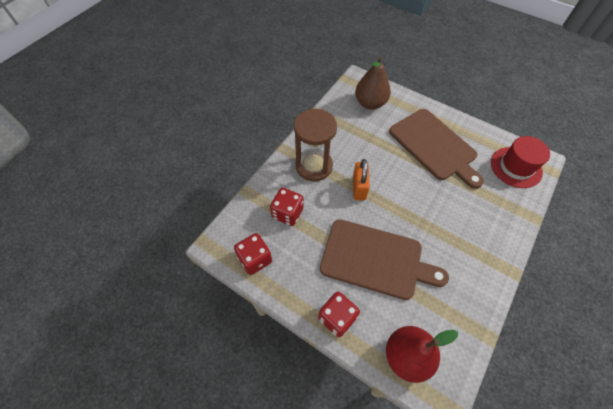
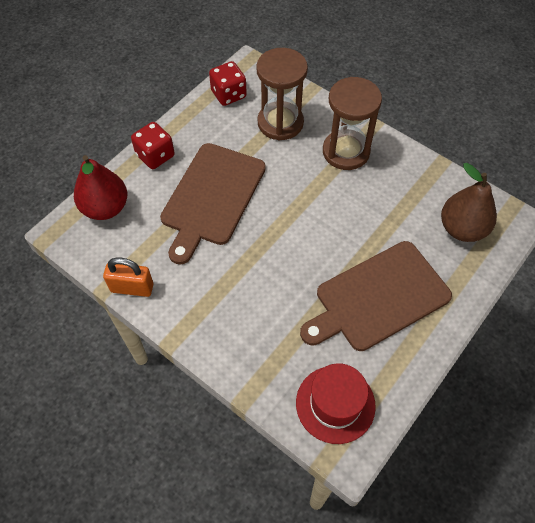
camera: 95 degrees right, 0 degrees up
red dice [270,188,304,226] -> brown hourglass [256,48,308,140]
orange padlock [353,159,370,200] -> orange padlock moved to [103,258,154,297]

